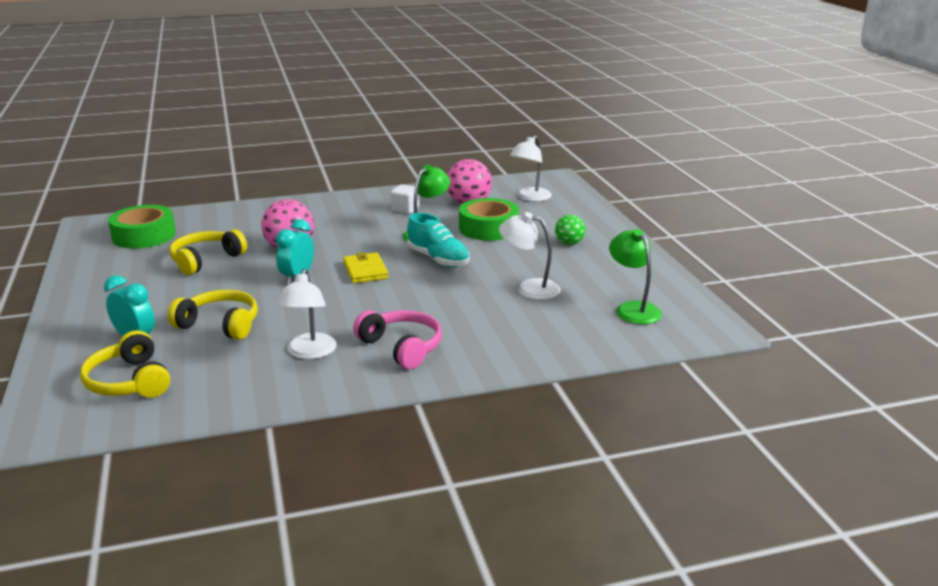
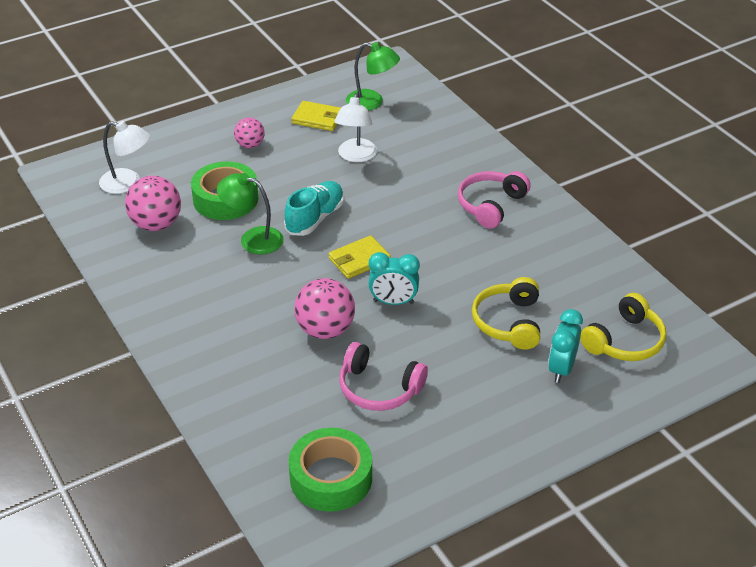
camera: 105 degrees left, 15 degrees up
yellow headphones [169,229,247,275] -> pink headphones [339,342,428,411]
white lamp [277,269,337,359] -> none
white cube [390,184,420,214] -> none
green ball [555,215,586,245] -> pink ball [234,118,265,148]
green lamp [609,229,662,324] -> green lamp turned 120 degrees counterclockwise [346,42,400,111]
none -> yellow wallet [291,101,341,131]

